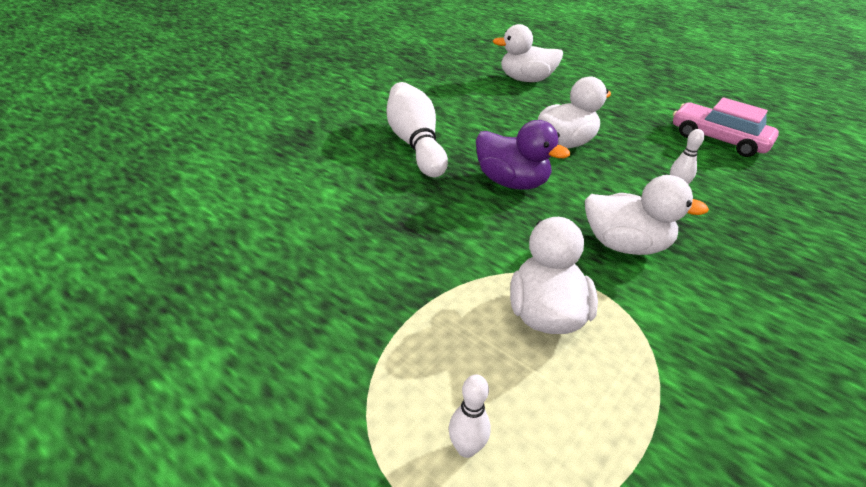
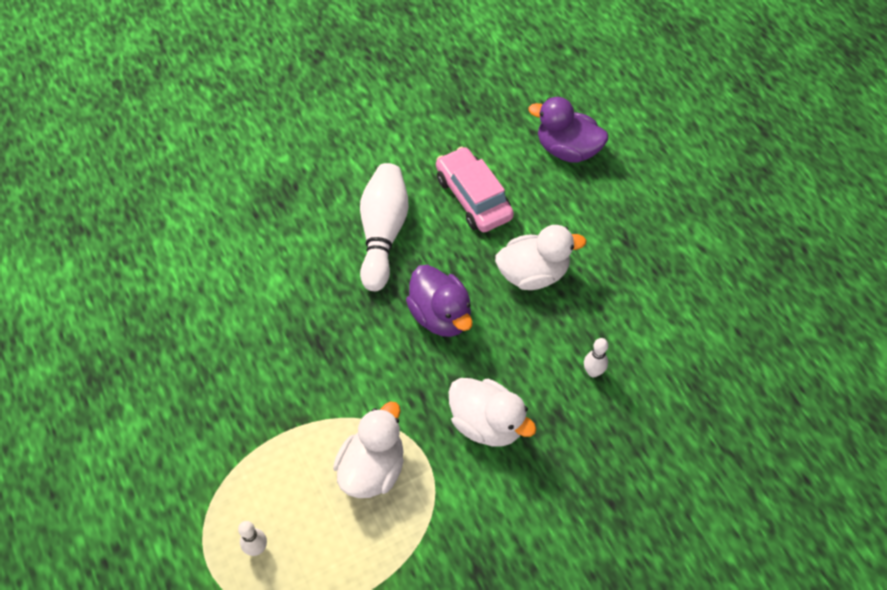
camera: 25 degrees right, 20 degrees up
white duck [493,24,563,82] -> purple duck [528,97,608,163]
pink car [673,97,779,157] -> pink car moved to [436,146,514,232]

